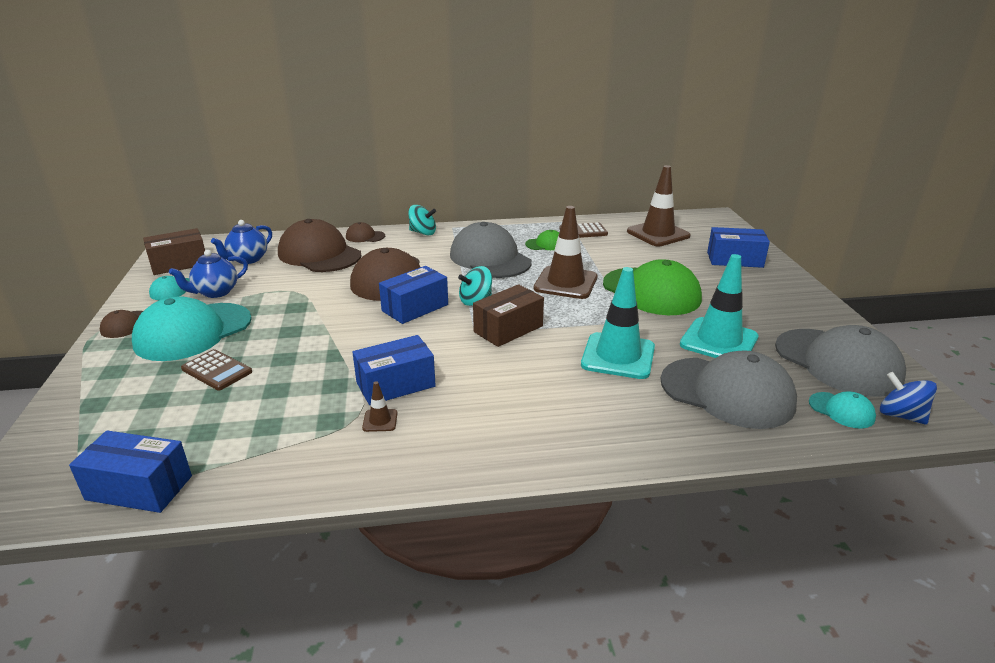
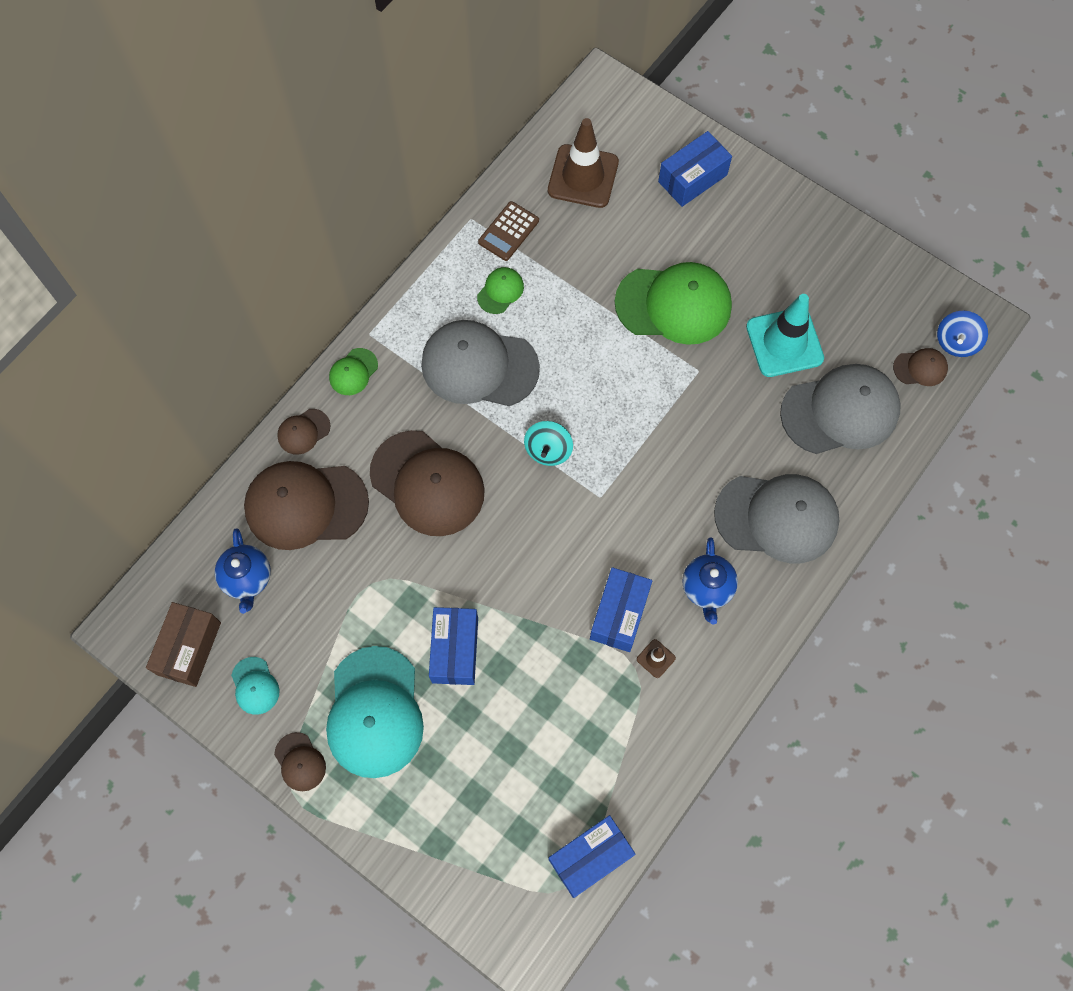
camera: 45 degrees left, 40 degrees up
blue teapot [169,250,248,298] -> blue teapot moved to [682,537,738,625]
brown calculator [181,349,252,390] -> none
blue box [379,266,448,324] -> blue box moved to [429,607,478,685]
turquoise spinning top [408,205,436,236] -> green cap [329,348,378,395]
brown box [473,284,544,347] -> none
brown traffic cone [534,206,597,299] -> none
turquoise traffic cone [581,267,655,379] -> none
grey cap [775,325,906,397] -> grey cap moved to [714,474,839,564]
turquoise cap [809,392,876,429] -> brown cap [893,348,948,386]
blue spinning top [880,372,937,425] -> blue spinning top turned 60 degrees counterclockwise [937,311,988,357]

